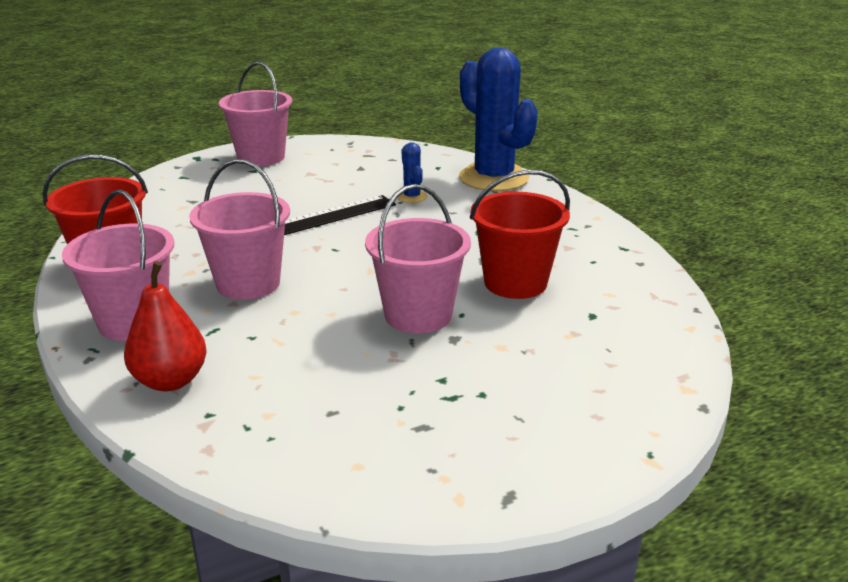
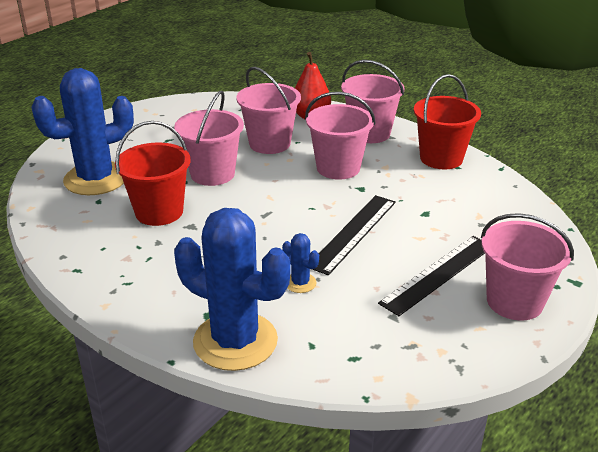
camera: 155 degrees right, 5 degrees up
none -> blue cactus [31,68,134,195]
none -> pink bucket [236,67,301,154]
none -> black ruler [378,236,485,316]

